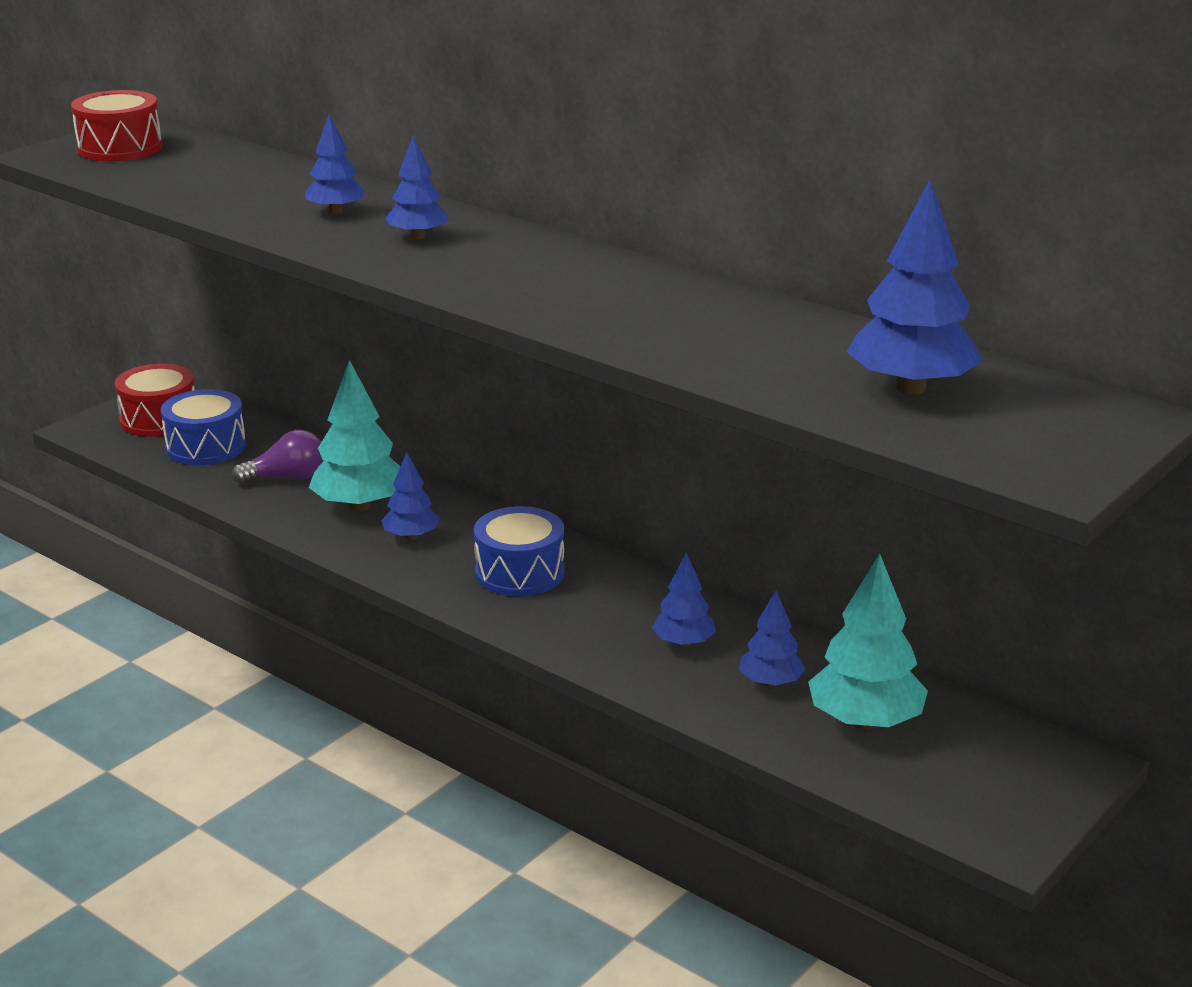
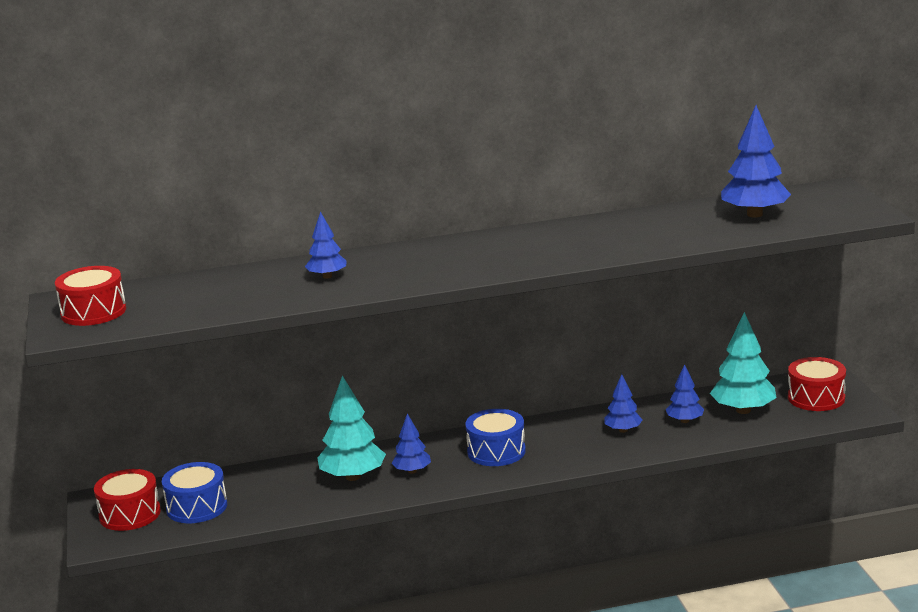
camera: 50 degrees left, 5 degrees down
purple light bulb [232,430,324,484] -> none
blue tree [386,136,449,239] -> none
none -> red drum [788,357,846,411]

